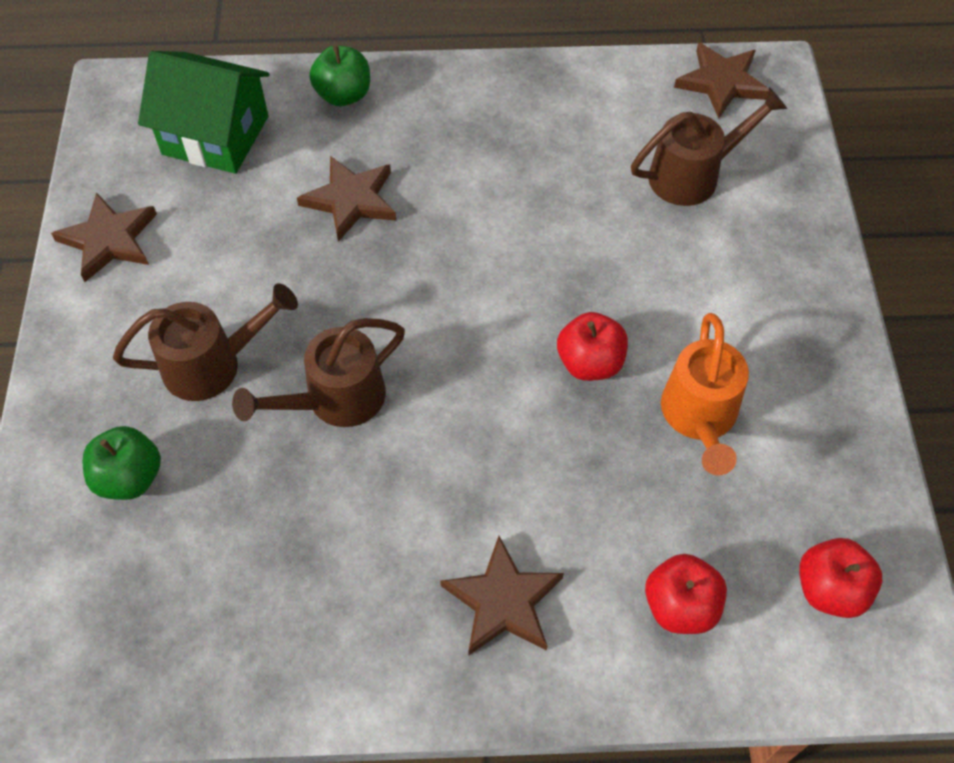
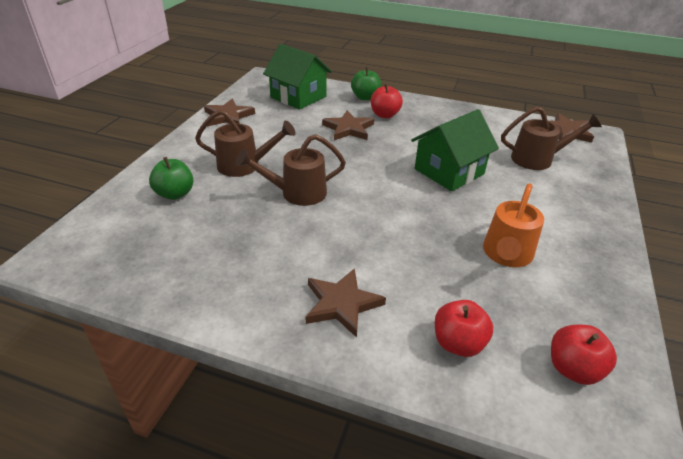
camera: 20 degrees right, 20 degrees down
red apple [557,312,628,381] -> red apple moved to [371,84,403,118]
none -> green house [411,109,499,191]

